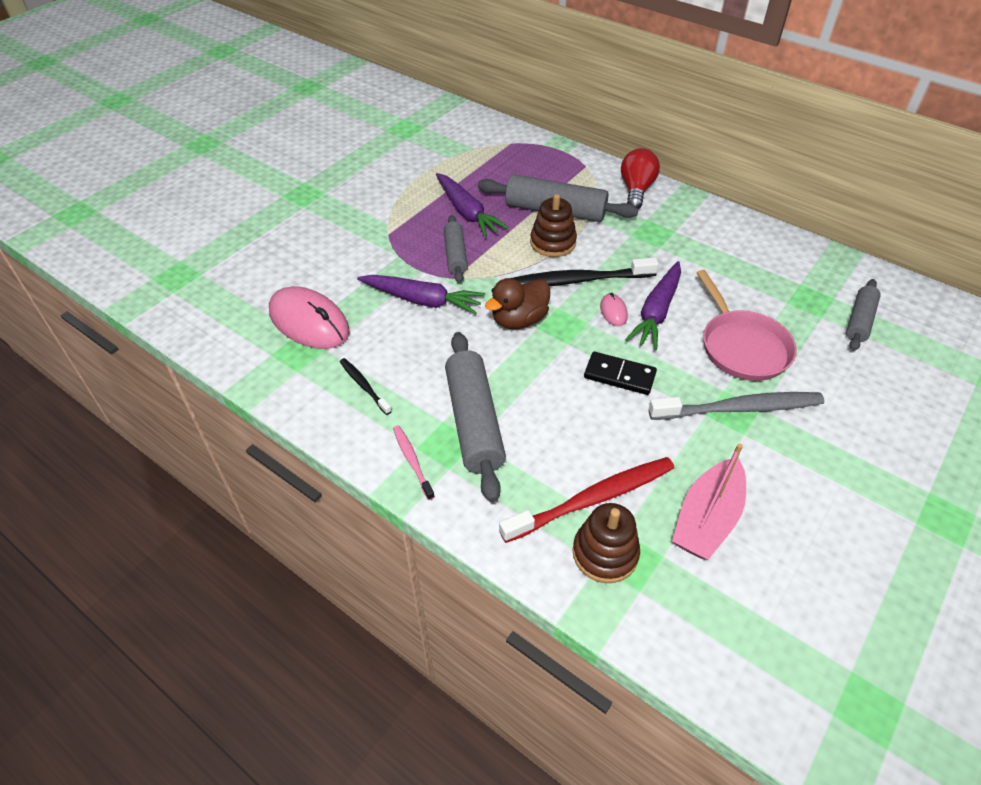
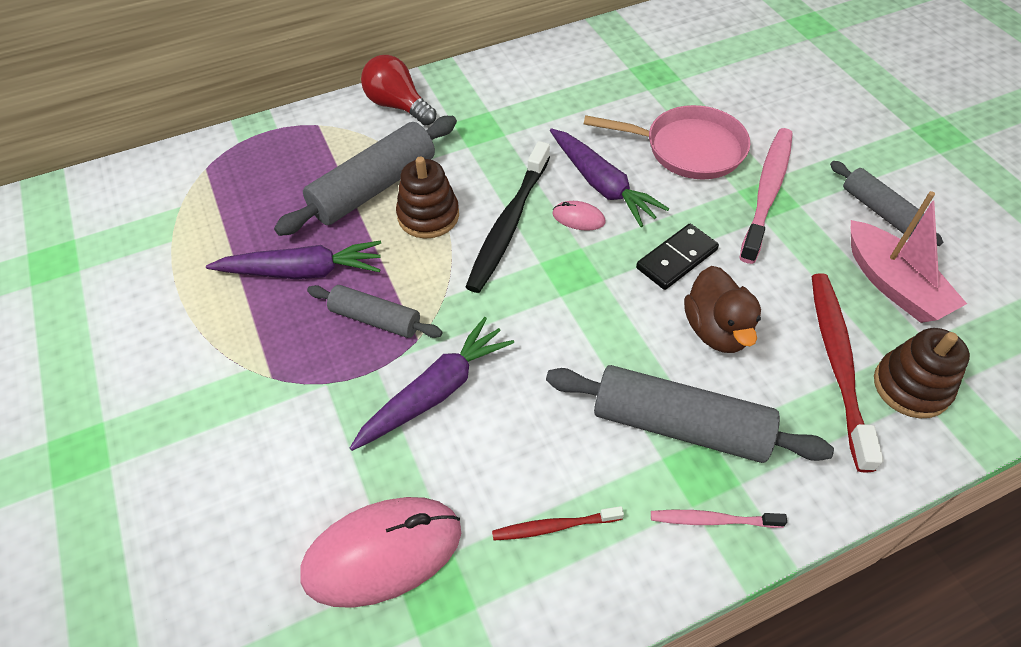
camera: 60 degrees left, 5 degrees up
black toothbrush [340,358,392,415] -> red toothbrush [492,506,624,541]
brown duck [485,278,550,329] -> brown duck moved to [684,266,761,353]
grey toothbrush [649,392,824,420] -> pink toothbrush [739,128,793,264]
grey rolling pin [846,279,881,351] -> grey rolling pin moved to [830,161,943,246]

